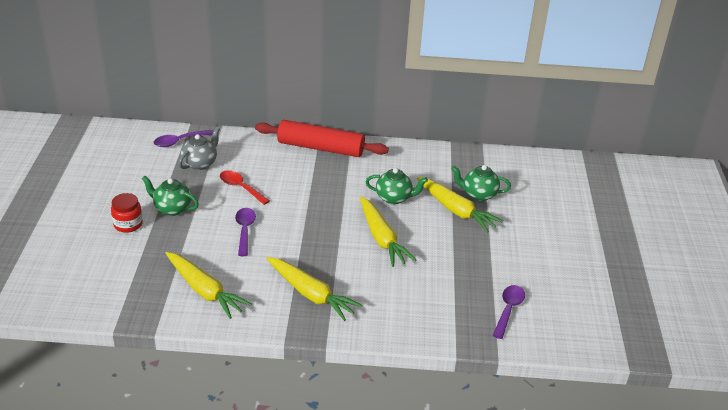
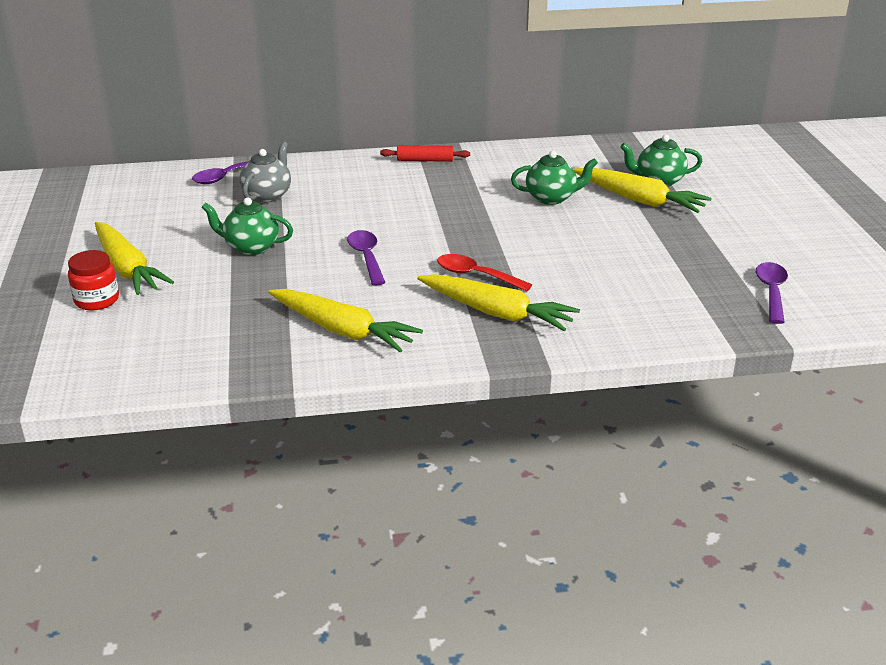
camera: 10 degrees left, 5 degrees down
red jar [111,193,143,233] -> red jar moved to [68,250,119,311]
red spoon [220,170,270,205] -> red spoon moved to [437,254,532,292]
red rolling pin [255,120,389,157] -> red rolling pin [380,145,470,162], size x0.47
yellow carrot [360,196,416,267] -> yellow carrot moved to [95,222,174,295]

